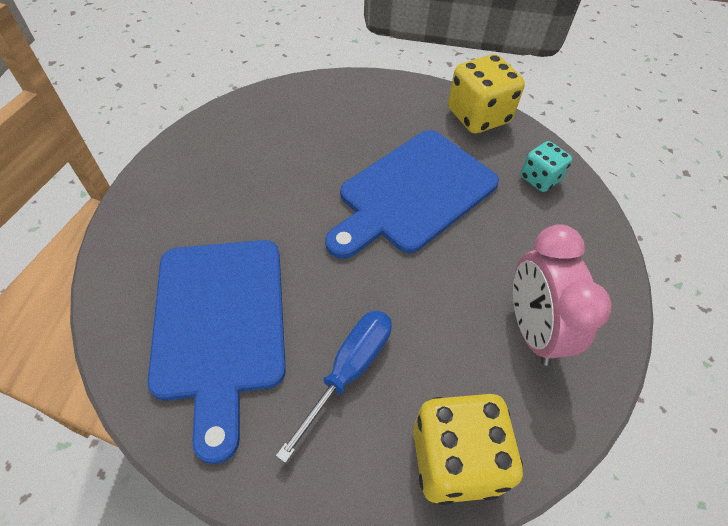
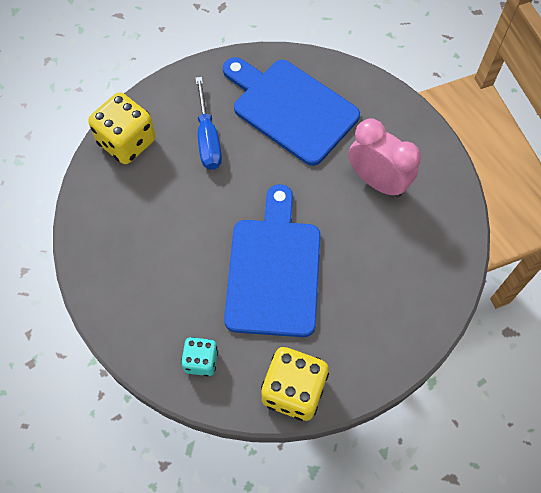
camera: 140 degrees right, 10 degrees up
pink clock [513,225,612,366] -> pink clock moved to [349,118,421,197]

